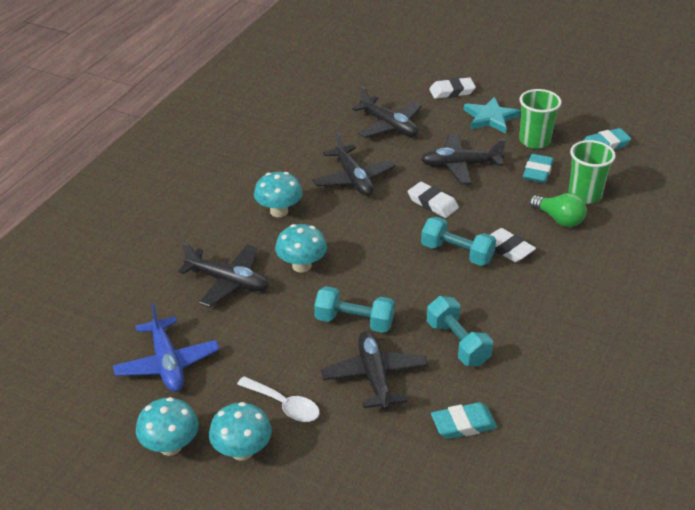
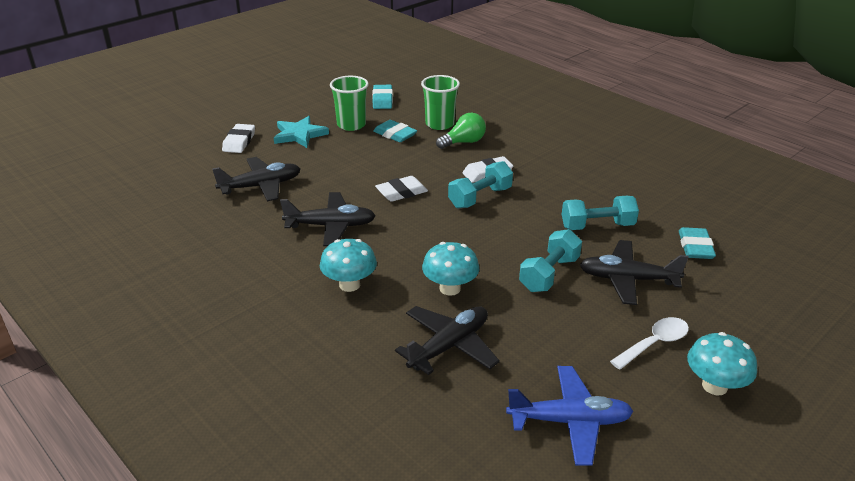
camera: 70 degrees left, 5 degrees down
turquoise mushroom [136,397,199,456] -> none
black plane [421,134,506,185] -> none

